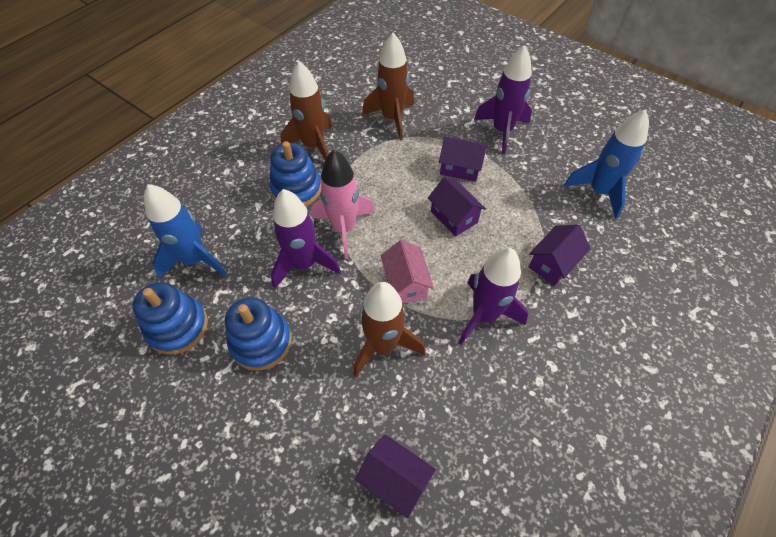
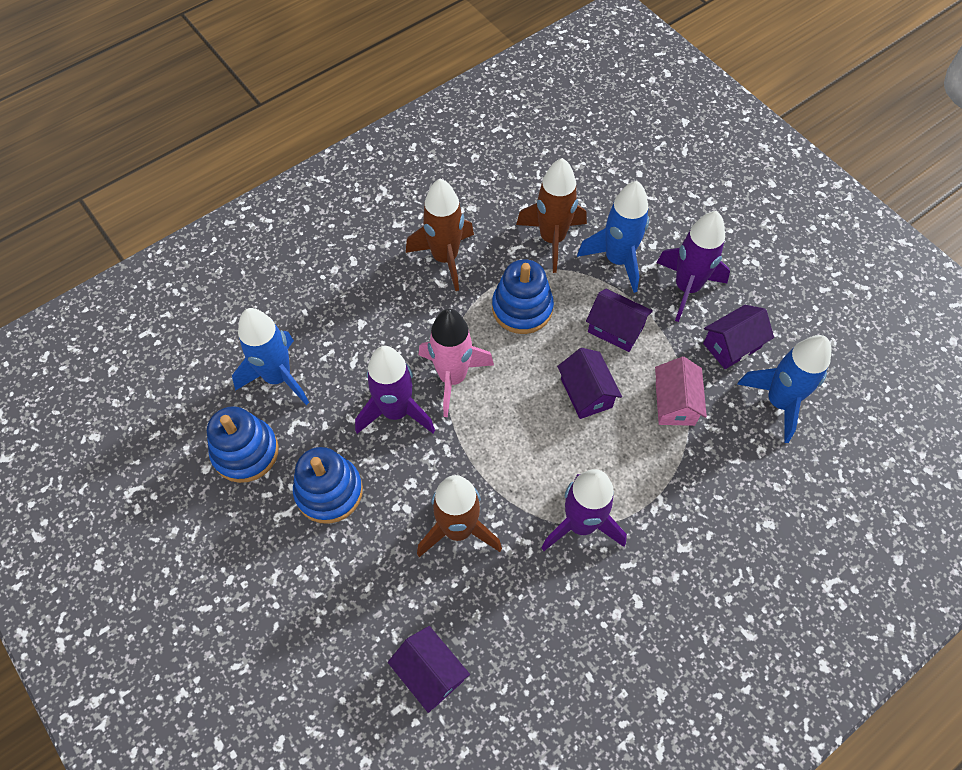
camera: 15 degrees right, 5 degrees up
blue stacking toy [269,141,321,206] -> blue stacking toy moved to [492,259,554,334]
pink house [381,240,434,304] -> pink house moved to [655,357,707,426]
purple house [529,224,591,286] -> purple house moved to [703,305,774,369]
none -> blue rocket [577,181,649,293]

